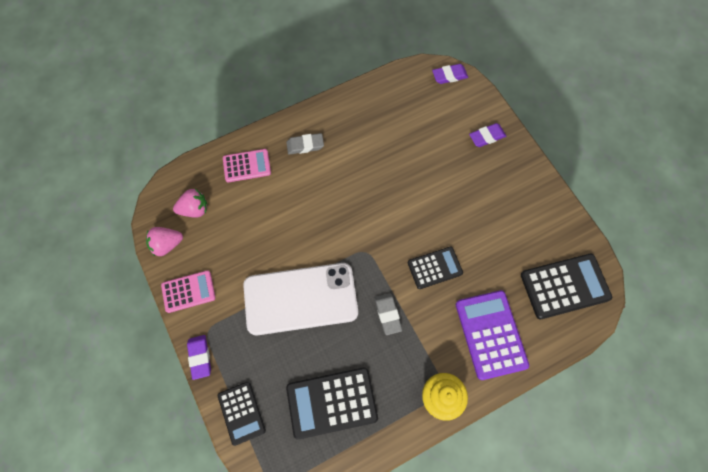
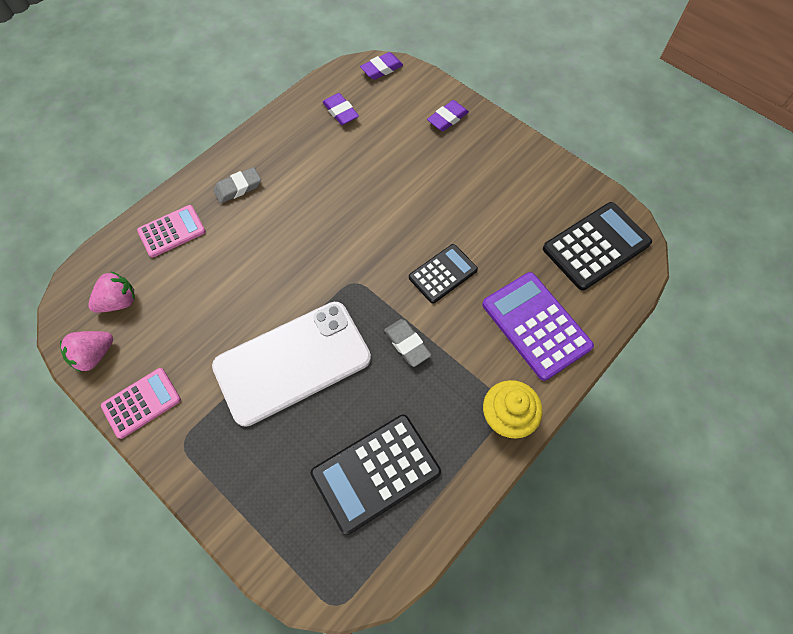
camera: 20 degrees left, 5 degrees down
purple eraser [187,335,211,380] -> purple eraser moved to [322,93,359,125]
black calculator [218,382,266,446] -> none

